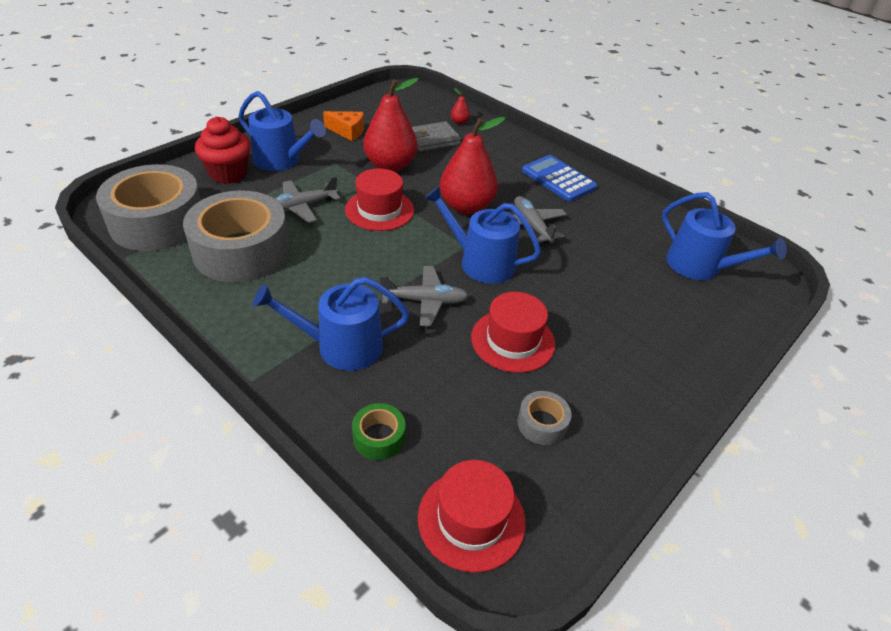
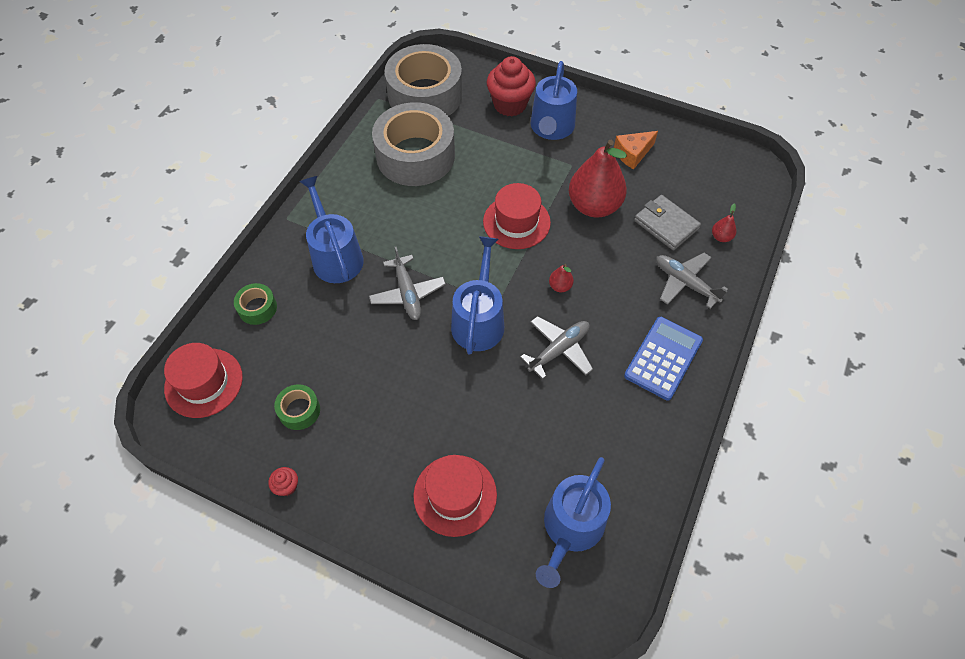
camera: 75 degrees right, 15 degrees up
grey plane [274,176,341,223] -> grey plane moved to [656,253,728,309]
orange cheese [323,111,364,141] -> orange cheese turned 60 degrees clockwise [614,131,658,169]
red pear [440,117,505,214] -> red pear [549,264,574,292], size x0.41
red hat [471,292,555,373] -> red hat moved to [413,455,497,537]
grey tape [518,391,572,445] -> green tape [274,384,320,430]
none -> red cupcake [268,467,298,496]

